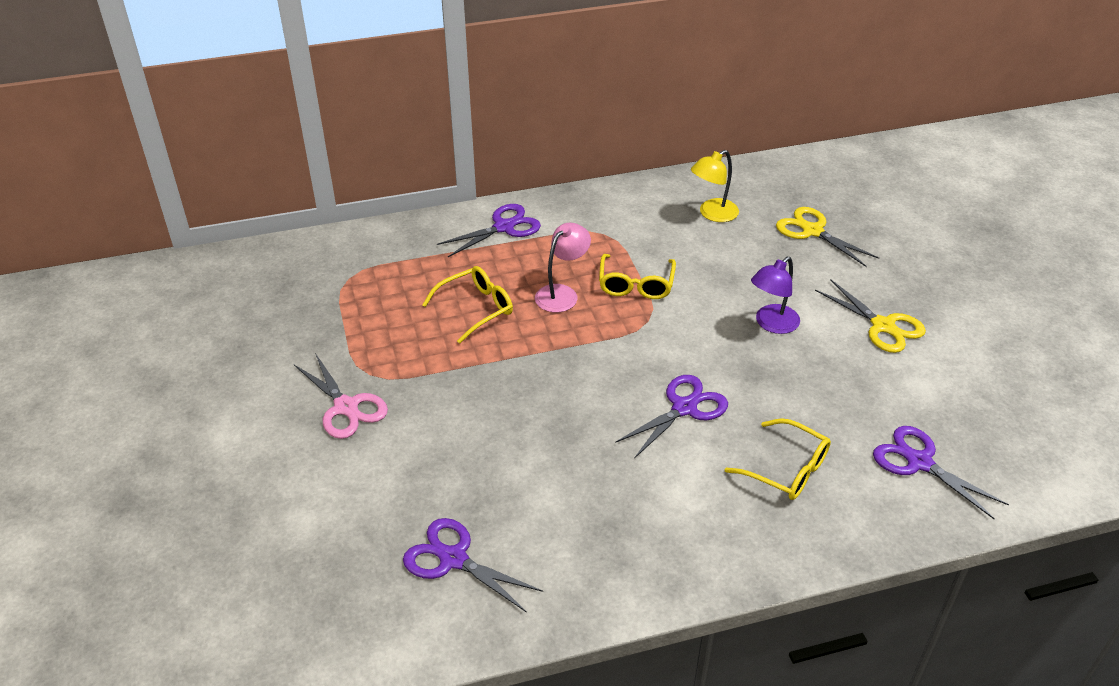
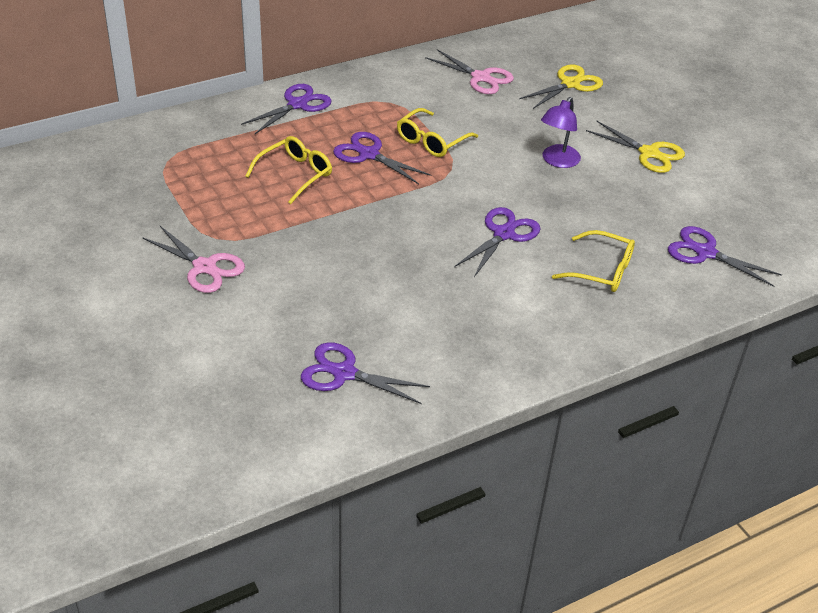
camera: 15 degrees left, 0 degrees up
pink lamp [535,223,591,312] -> purple scissors [333,132,432,184]
yellow glasses [599,254,676,299] -> yellow glasses turned 45 degrees clockwise [397,108,478,157]
yellow lamp [691,150,739,222] -> pink scissors [425,49,514,94]
yellow scissors [776,207,879,267] -> yellow scissors turned 105 degrees clockwise [519,65,603,109]

